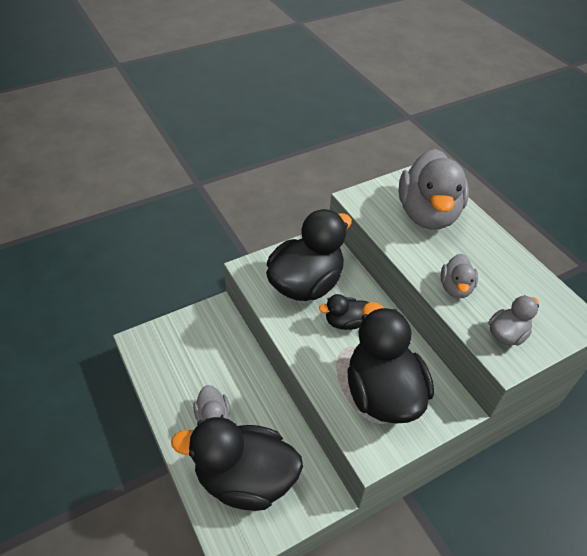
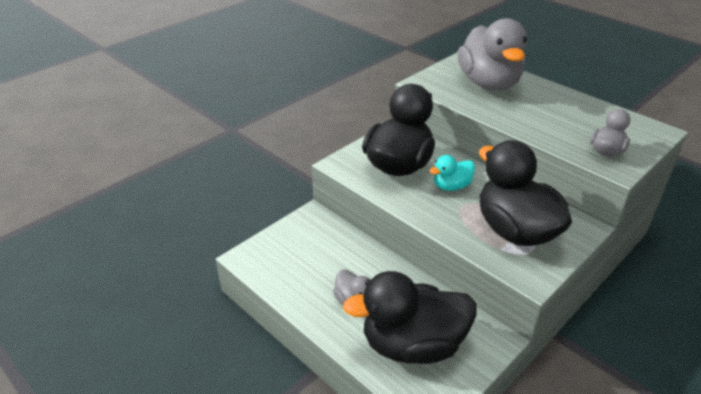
camera: 15 degrees left, 10 degrees down
black duck [319,294,369,330] -> turquoise duck [430,155,475,191]
grey duck [441,254,478,298] -> none

